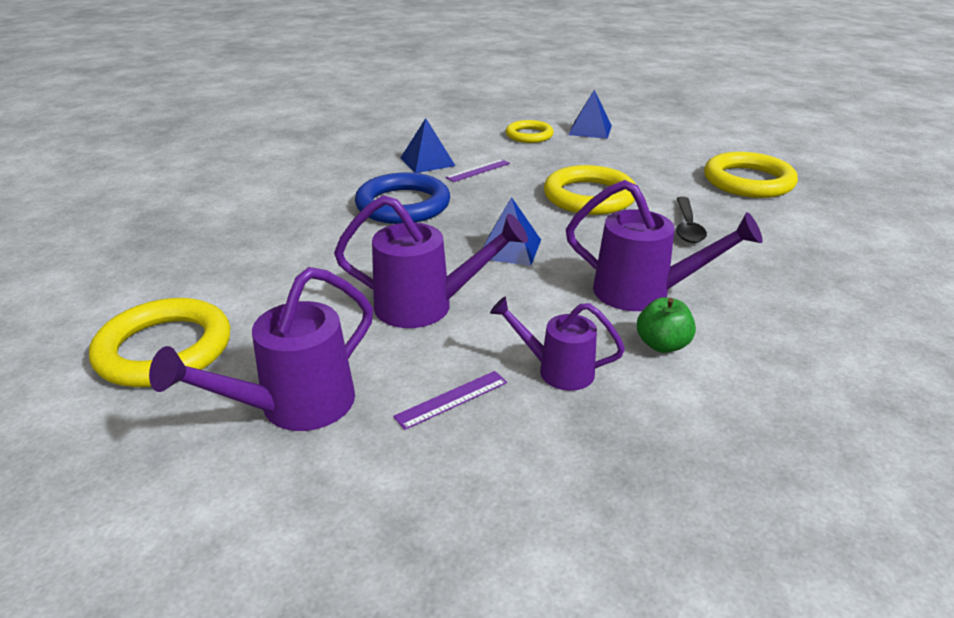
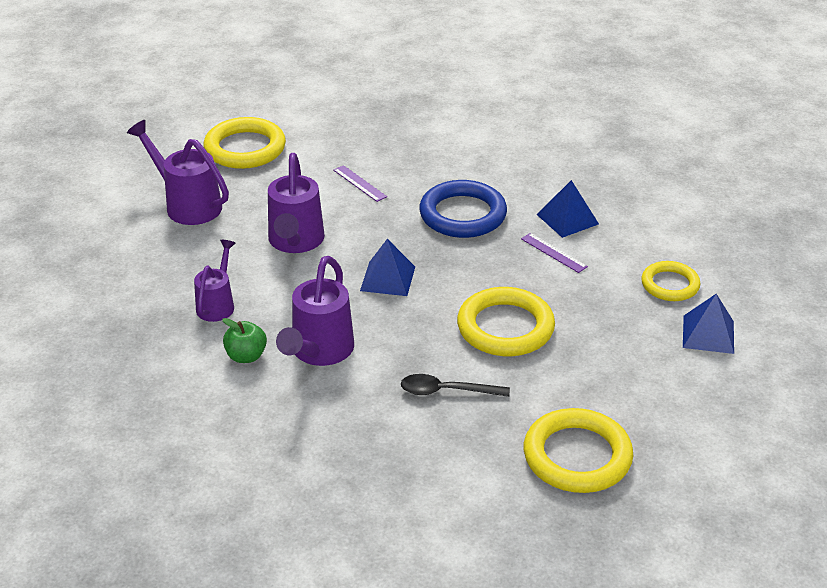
camera: 85 degrees right, 5 degrees up
purple ruler [393,371,507,430] -> purple ruler moved to [333,165,387,202]

